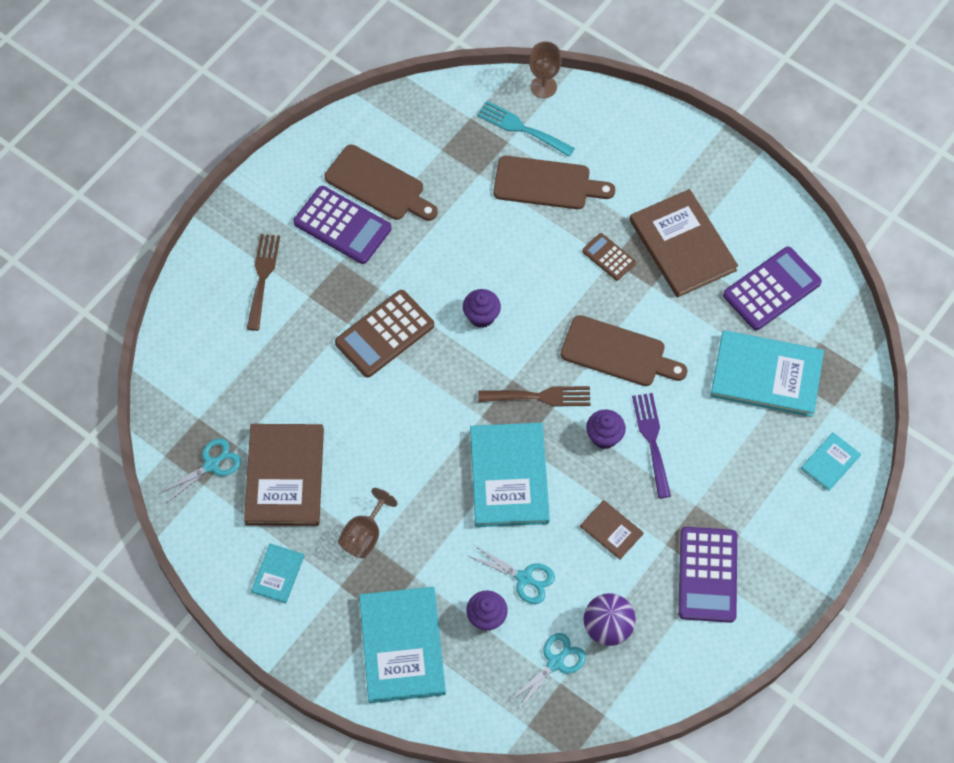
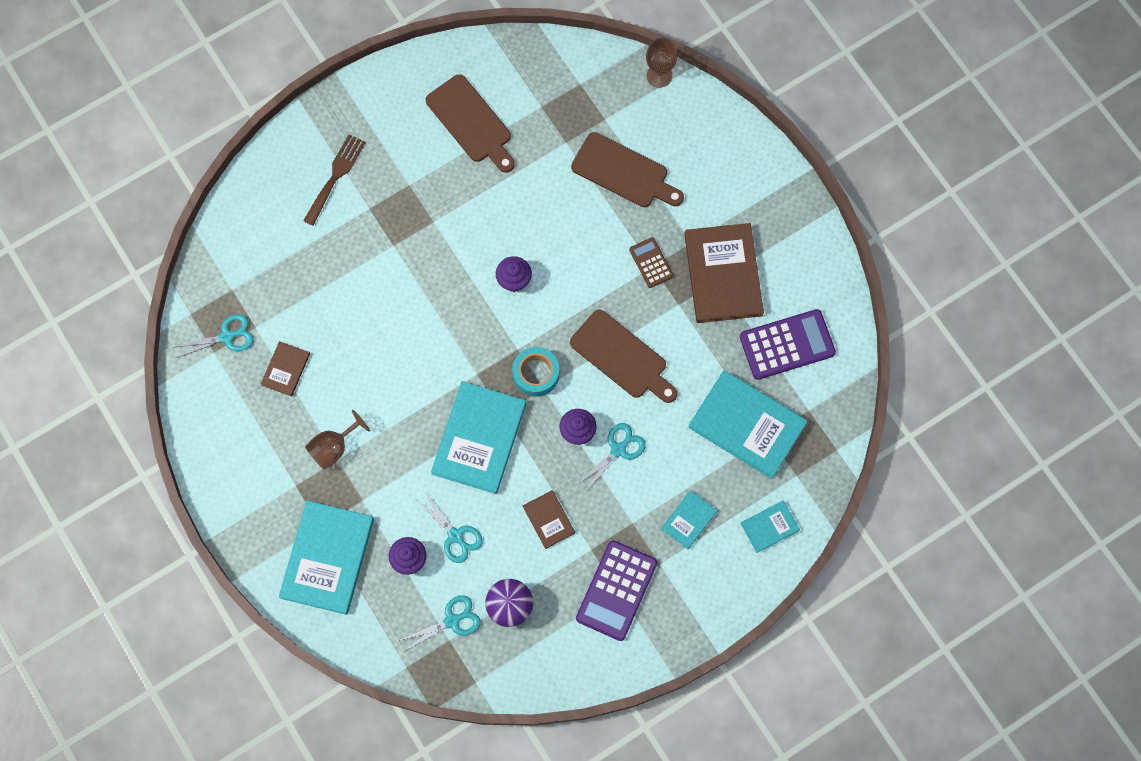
camera: 20 degrees right, 10 degrees up
brown book [244,424,324,526] -> brown book [261,341,310,397], size x0.49
turquoise book [251,544,304,604] -> turquoise book moved to [661,490,718,549]
purple calculator [293,186,391,264] -> none
brown calculator [335,290,434,378] -> none
turquoise fork [477,101,575,157] -> none
brown fork [478,386,591,406] -> turquoise tape [512,347,559,397]
purple fork [632,393,671,498] -> turquoise scissors [578,423,646,491]

